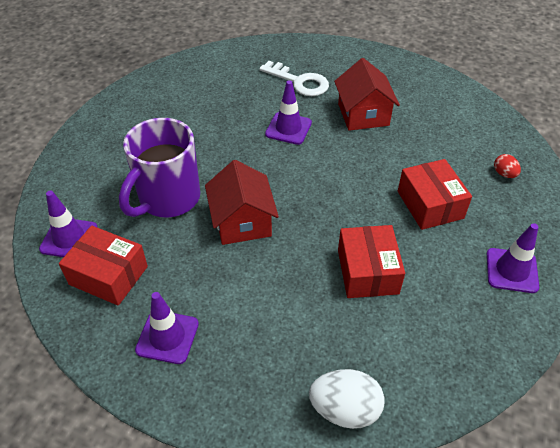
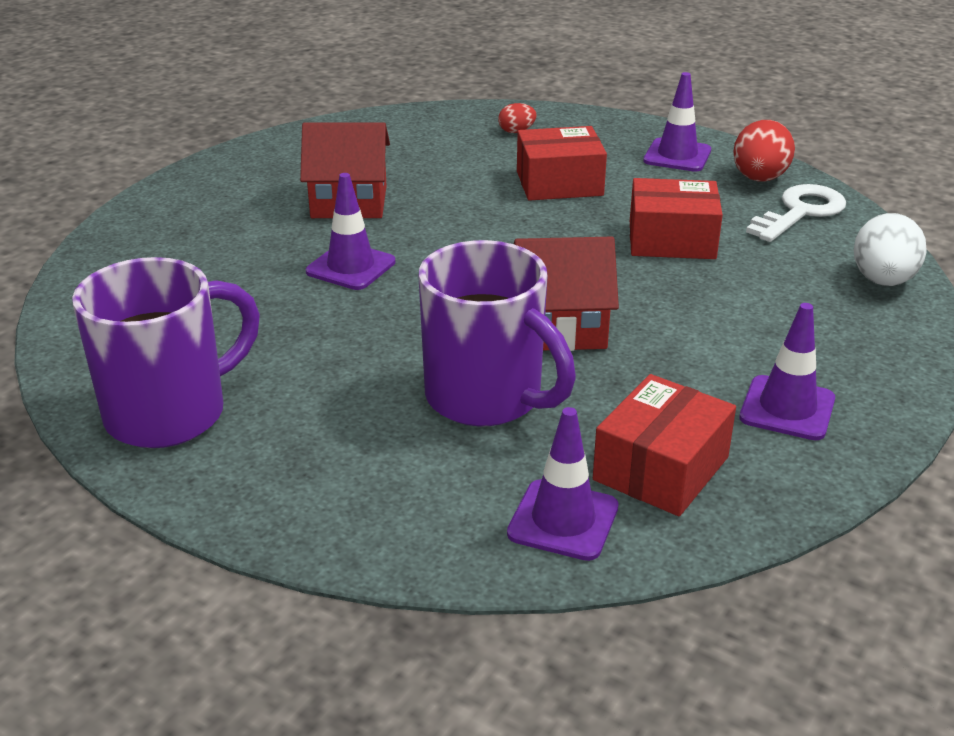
camera: 80 degrees left, 15 degrees down
white key [259,61,329,96] -> white key moved to [746,184,846,242]
none -> purple mug [72,257,260,448]
none -> red egg [733,120,795,182]

